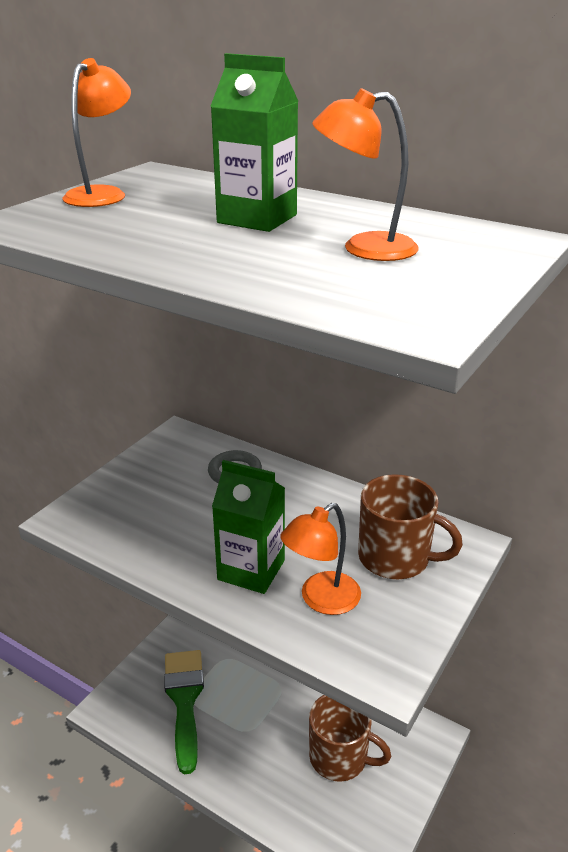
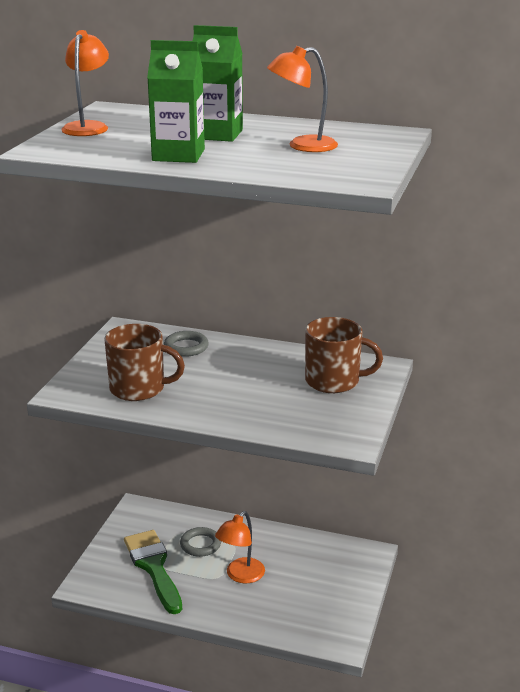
camera: 15 degrees left, 5 degrees down
green carton [212,460,285,594] -> green carton moved to [147,40,205,163]
orange lamp [280,503,361,615] -> orange lamp moved to [215,511,265,583]
brown mug [309,695,391,782] -> brown mug moved to [104,324,185,401]
none -> grey ring [180,527,221,557]

